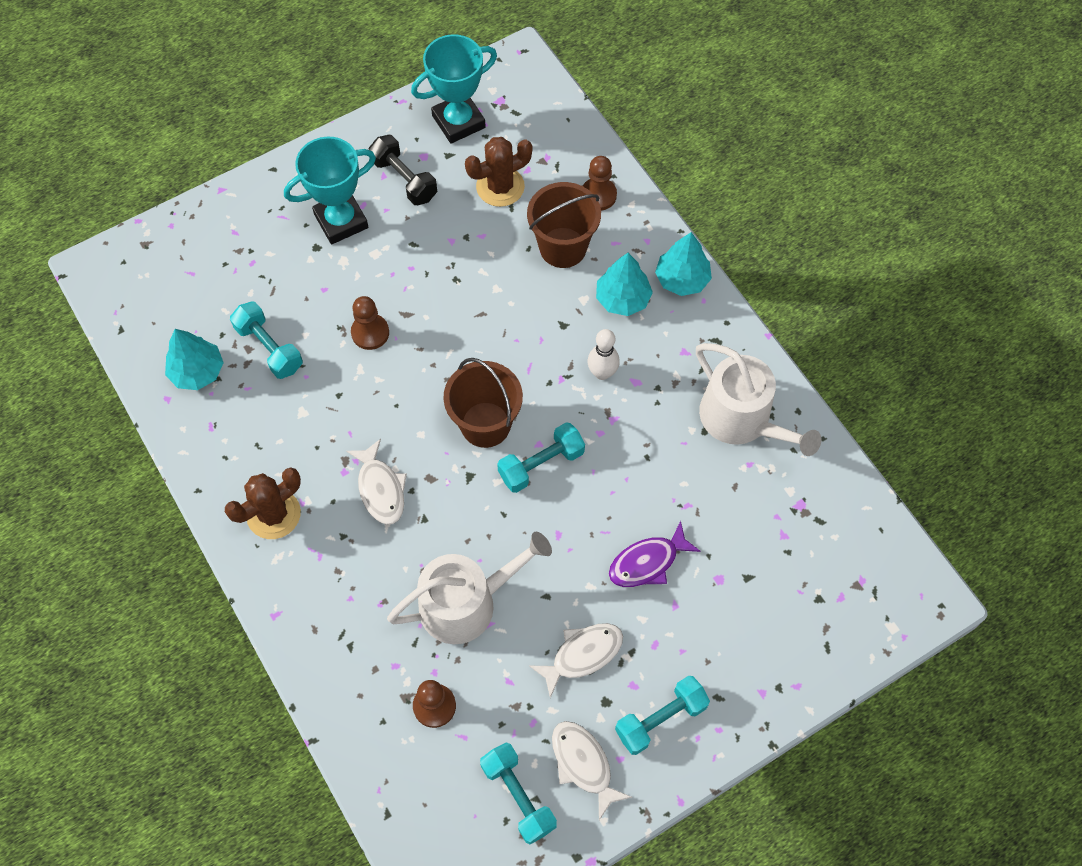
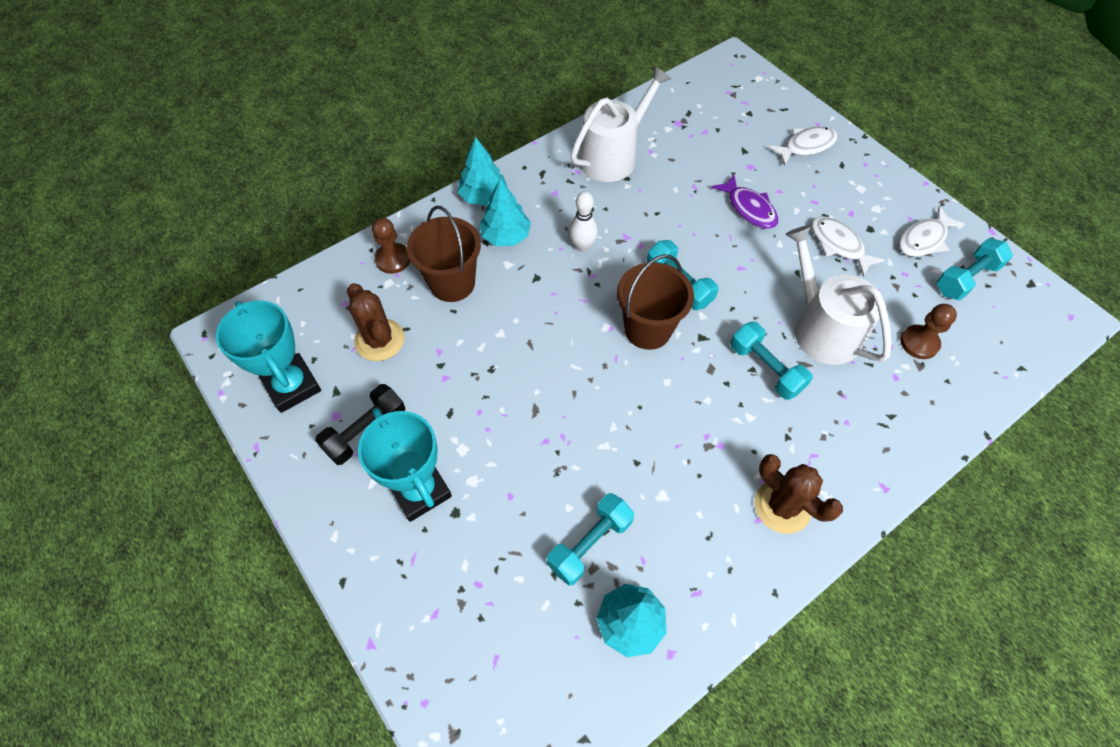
camera: 95 degrees left, 5 degrees down
white fish [347,439,407,525] -> white fish moved to [768,126,838,166]
brown pawn [351,296,389,350] -> none
turquoise dumbbell [615,676,710,755] -> turquoise dumbbell moved to [730,321,813,400]

